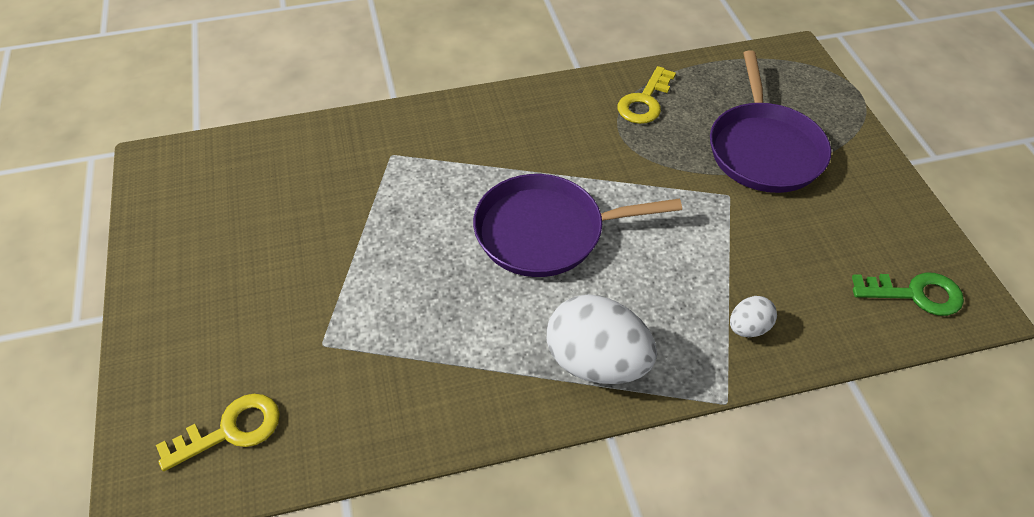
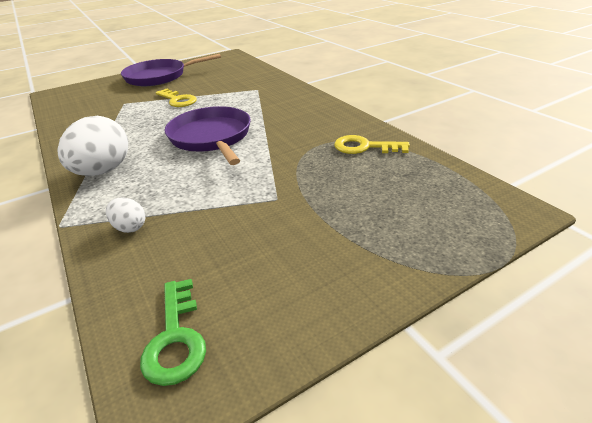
camera: 75 degrees right, 15 degrees down
yellow key [156,394,280,471] -> yellow key moved to [156,89,197,107]
purple pan [710,50,831,193] -> purple pan moved to [121,54,221,86]

